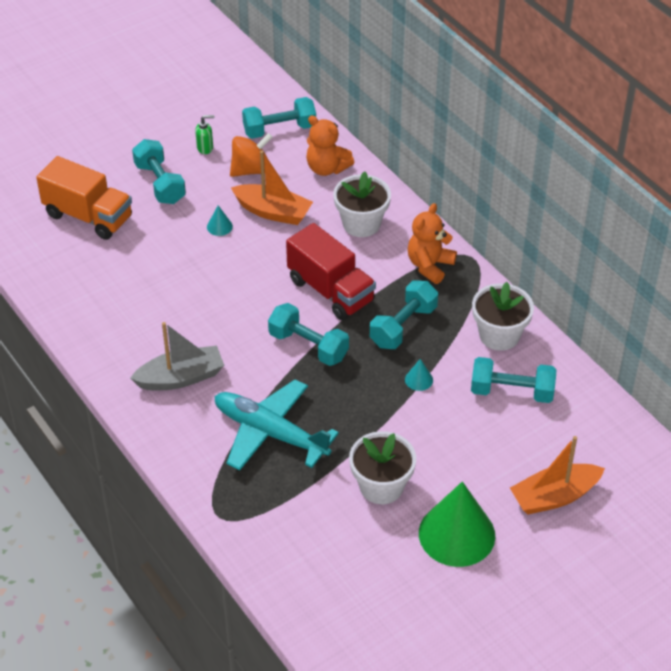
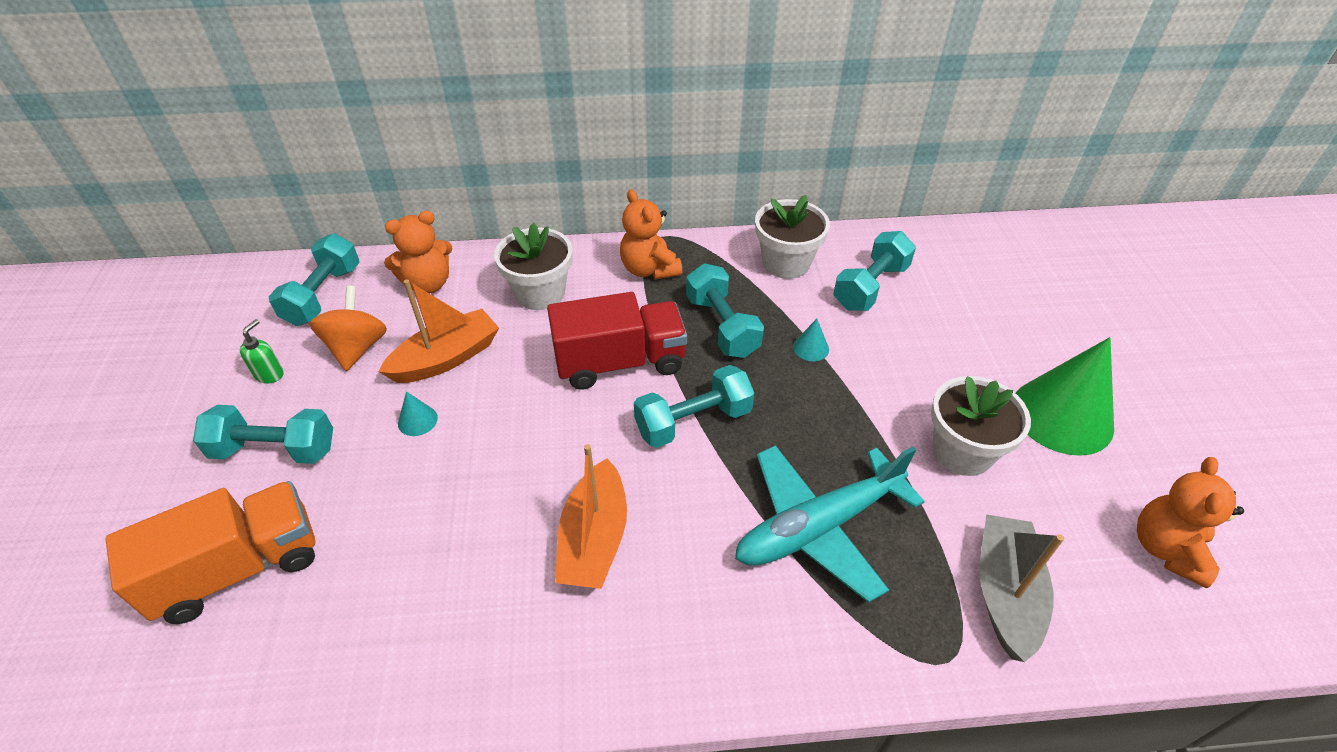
camera: 60 degrees left, 0 degrees up
grey boat [130,322,224,390] -> grey boat moved to [980,514,1064,662]
orange boat [510,436,605,515] -> orange boat moved to [555,444,627,589]
none -> orange teddy bear [1137,457,1244,588]

